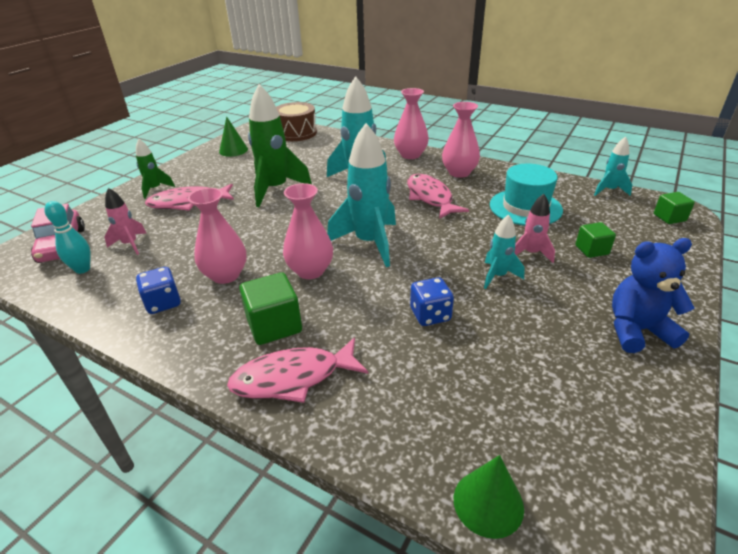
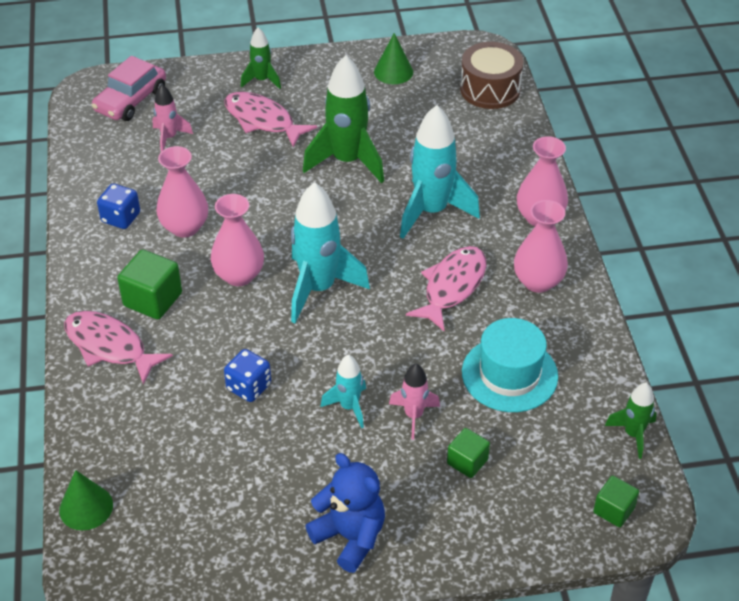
camera: 50 degrees right, 10 degrees up
turquoise bowling pin [44,201,91,274] -> none
turquoise rocket [594,136,632,196] -> green rocket [605,383,657,459]

